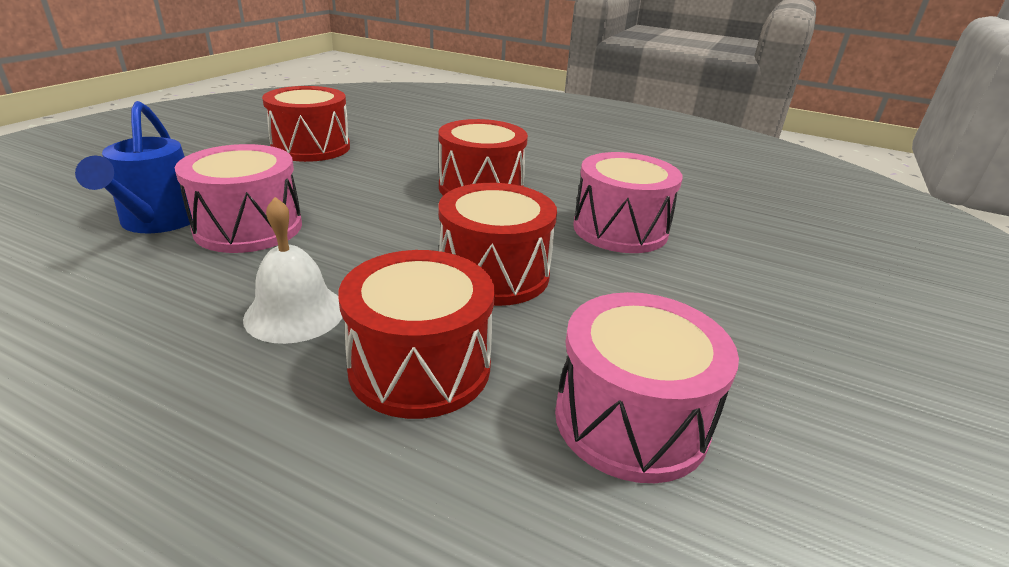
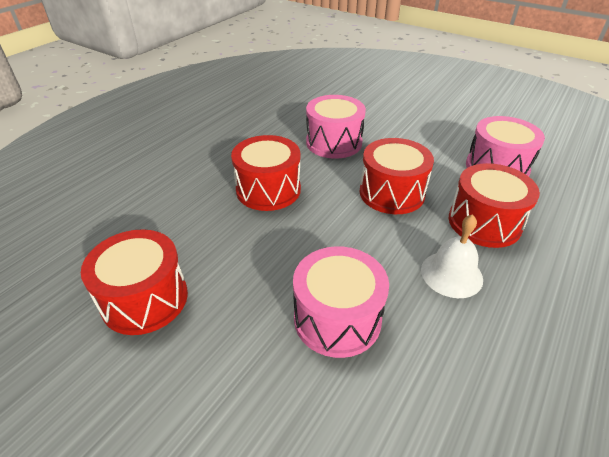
camera: 80 degrees left, 10 degrees up
blue watering can [75,101,193,233] -> none

